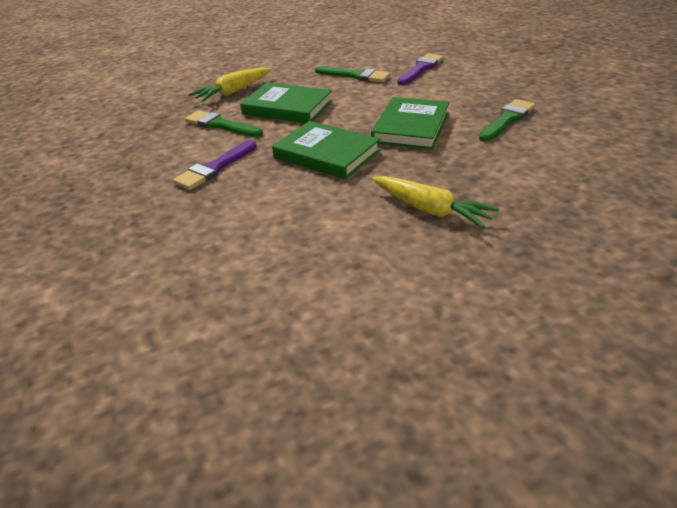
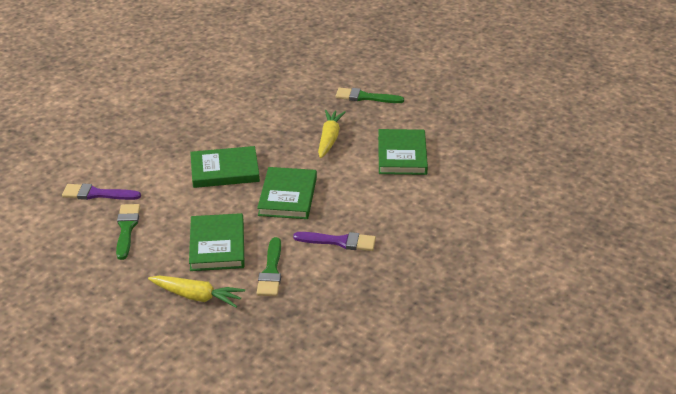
camera: 120 degrees left, 0 degrees up
green brush [479,99,535,141] -> green brush moved to [336,87,404,103]
none -> green book [378,129,428,175]

